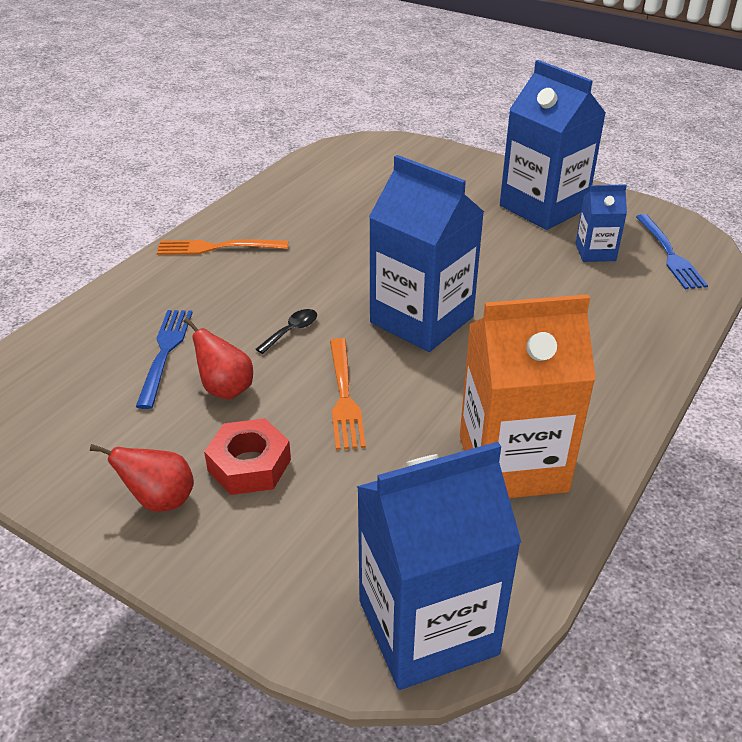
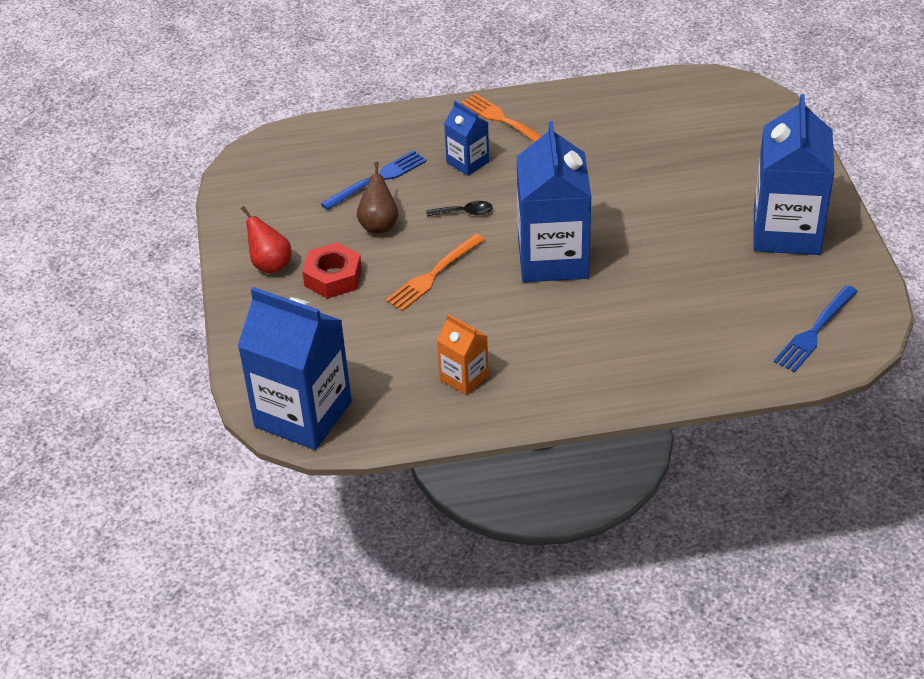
camera: 50 degrees right, 5 degrees up
red pear [184,317,253,400] -> brown pear [357,162,398,233]
orange carton [460,294,596,498] -> orange carton [437,314,489,395], size x0.50
blue carton [575,184,627,262] -> blue carton moved to [444,101,489,176]

